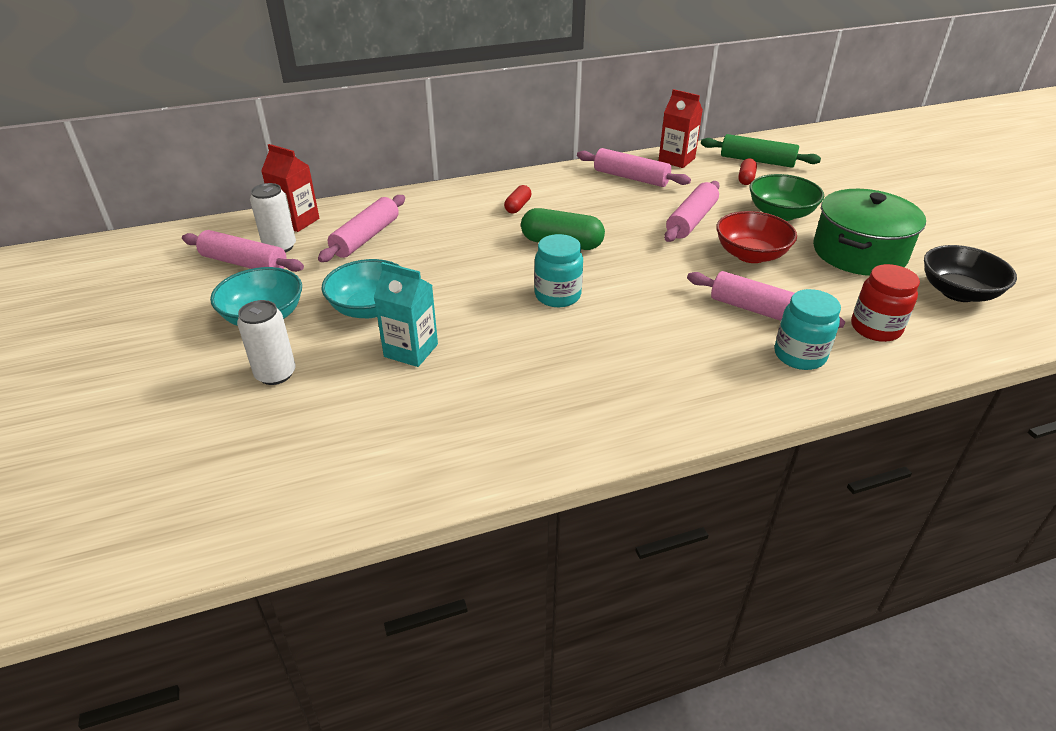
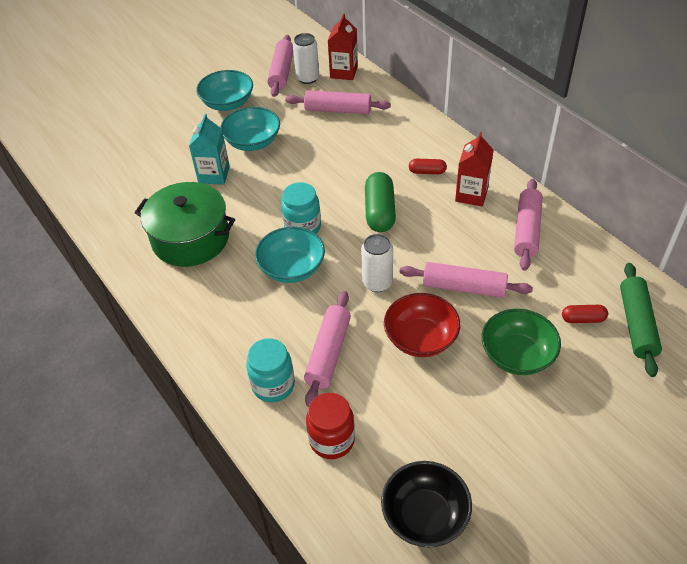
camera: 75 degrees right, 10 degrees up
white can [237,300,296,385] -> white can moved to [361,234,393,292]
red carton [658,89,703,168] -> red carton moved to [455,132,494,207]
green pot [813,189,926,276] -> green pot moved to [134,182,235,267]
none -> turquoise bowl [255,227,325,283]

